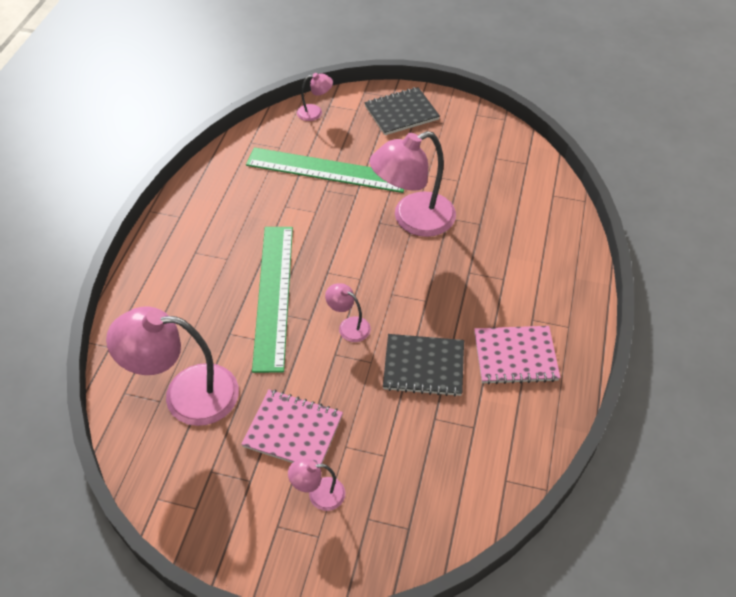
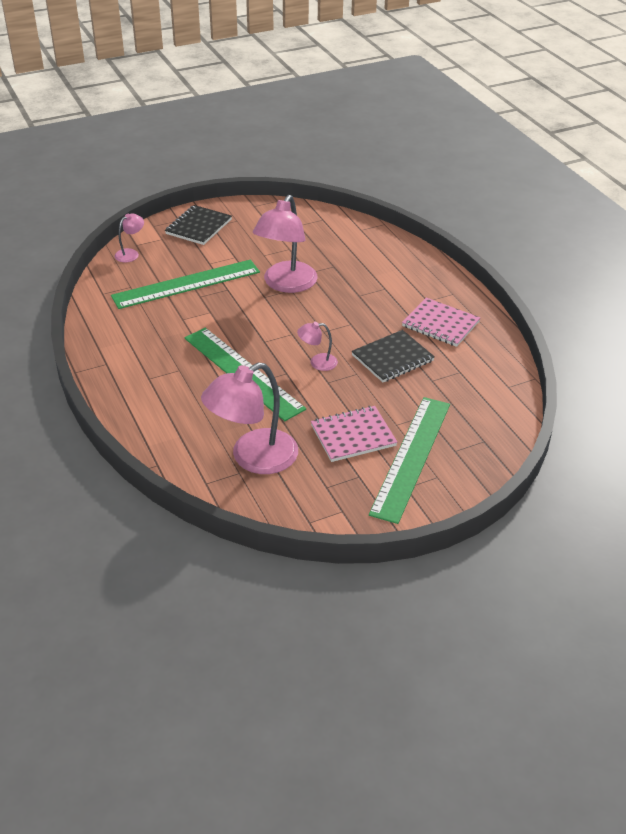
camera: 40 degrees left, 10 degrees down
pink lamp [288,459,345,511] -> green ruler [369,397,450,524]
pink notebook [474,326,561,385] -> pink notebook turned 75 degrees clockwise [402,298,480,347]

